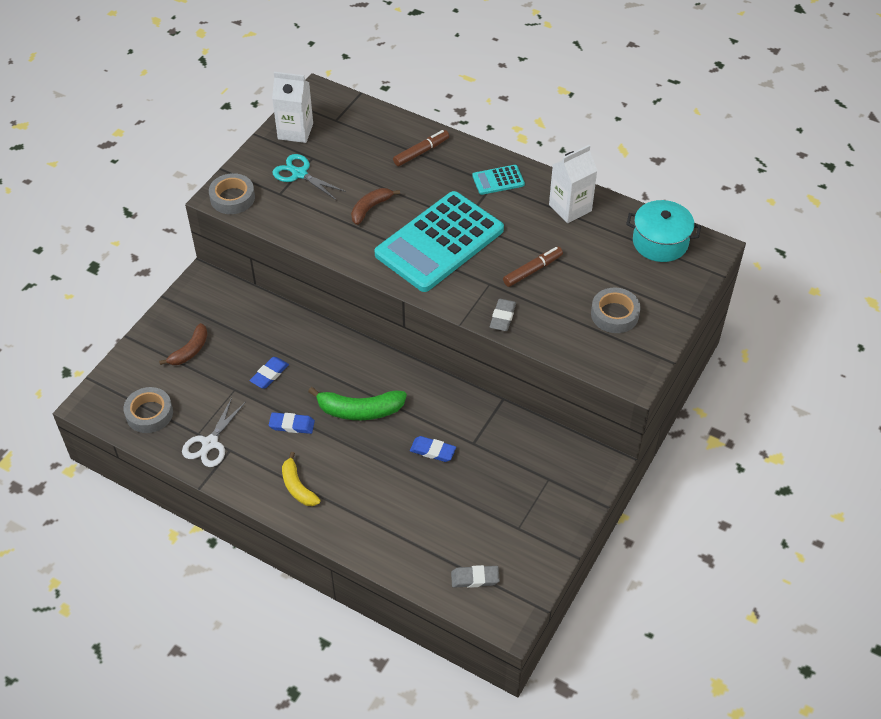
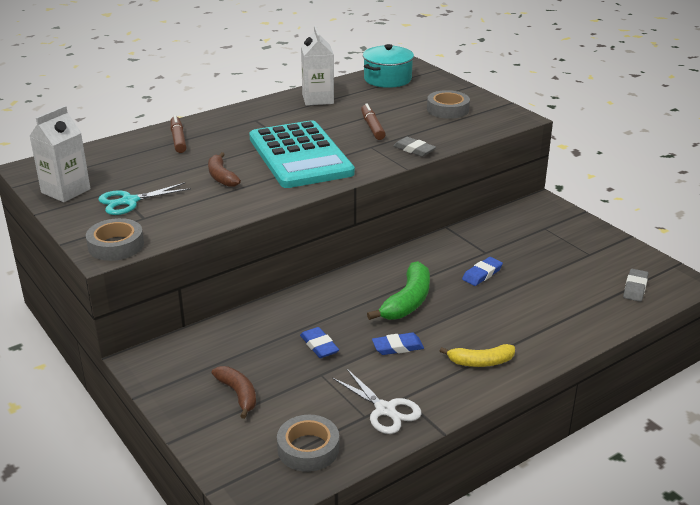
camera: 65 degrees left, 20 degrees down
blue eraser [269,412,315,434] -> blue eraser turned 45 degrees clockwise [372,333,424,355]
turquoise calculator [472,165,525,195] -> none

